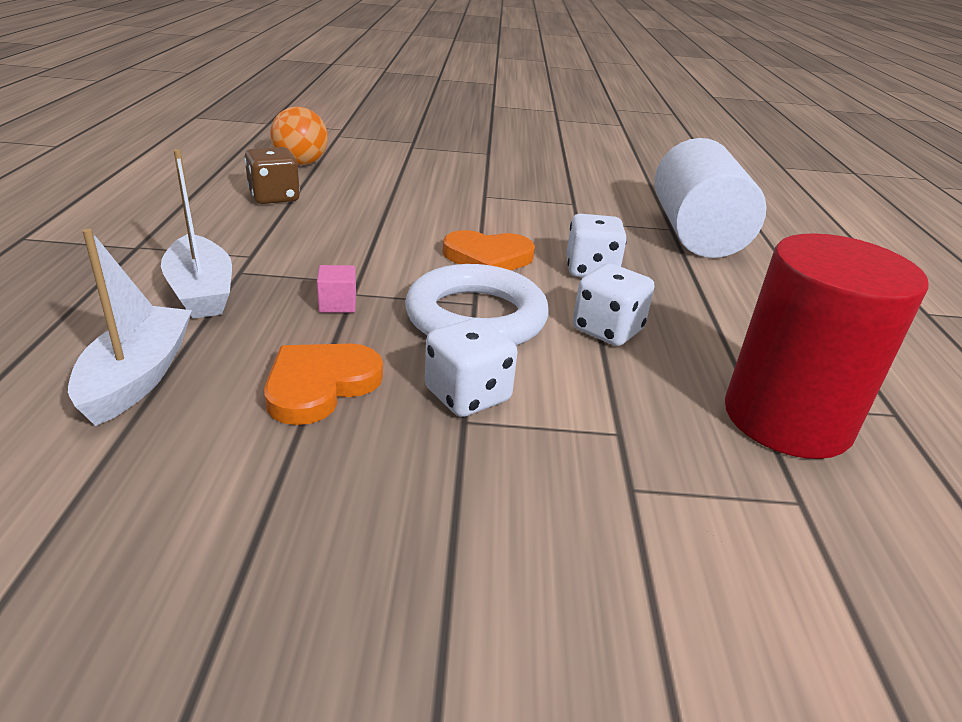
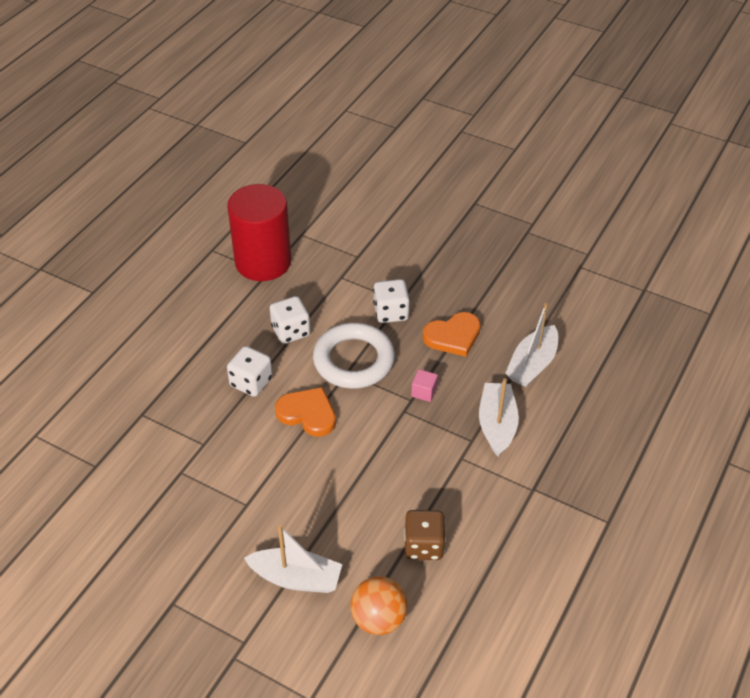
camera: 150 degrees left, 15 degrees up
white cylinder [655,138,767,258] -> none
none -> white boat [244,525,342,593]

